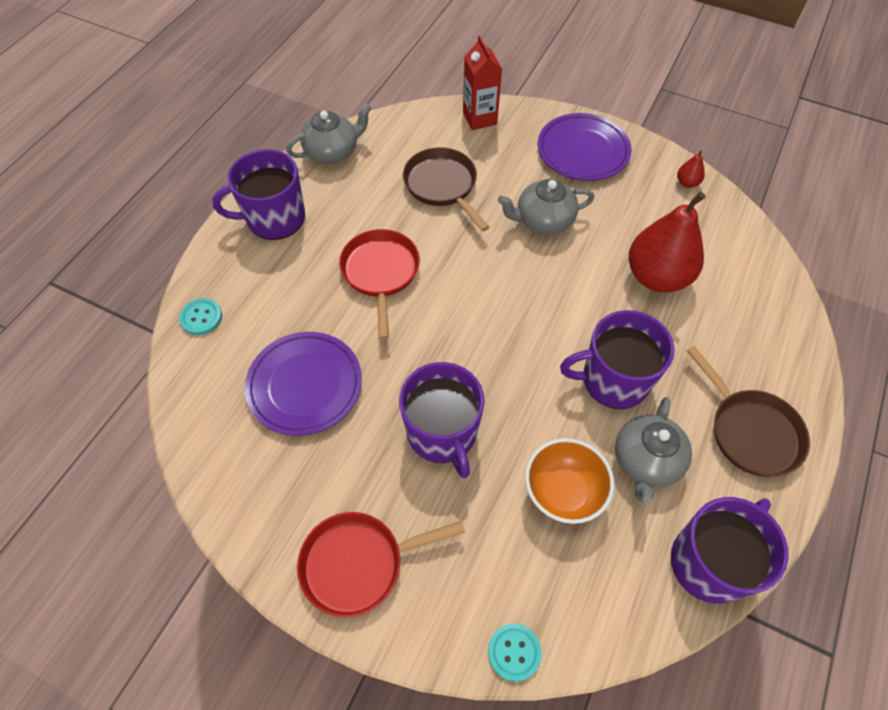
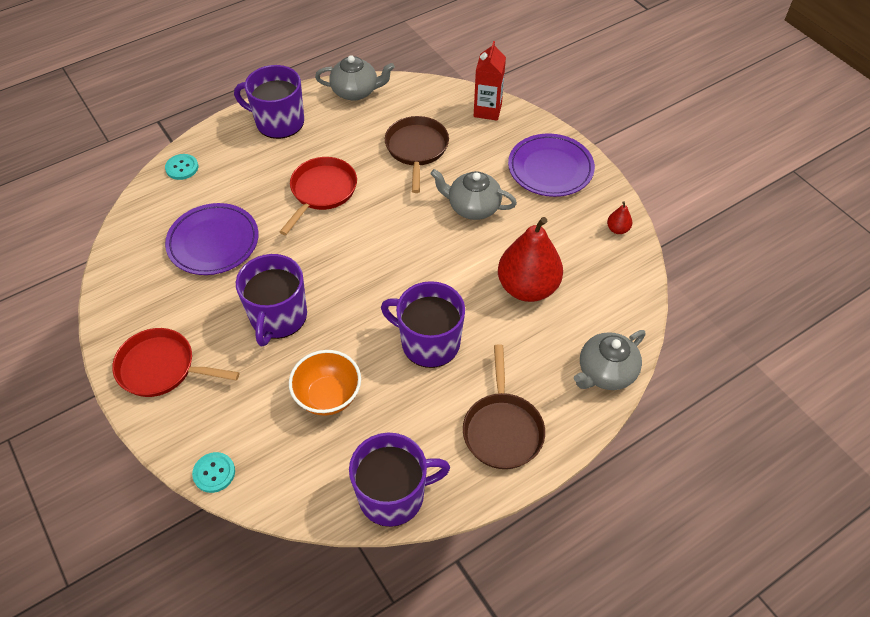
camera: 30 degrees right, 5 degrees down
grey teapot [615,397,692,504] -> grey teapot moved to [574,330,645,390]

